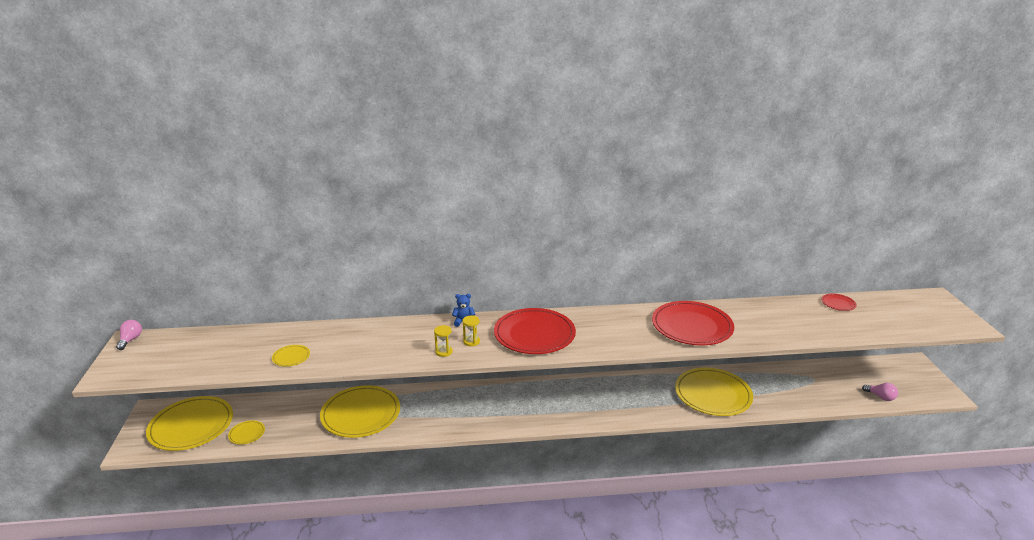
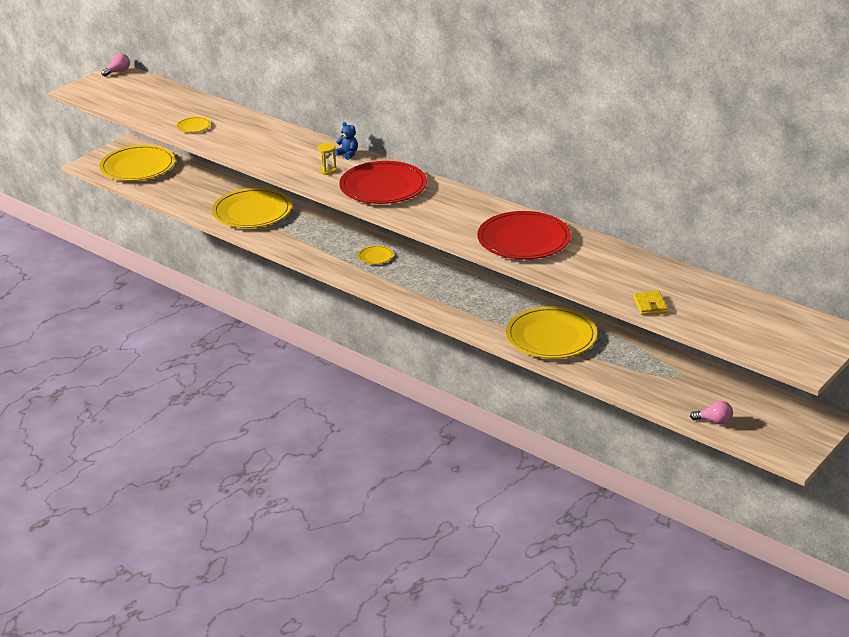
camera: 45 degrees right, 5 degrees up
yellow plate [228,420,265,445] -> yellow plate moved to [358,245,394,264]
yellow hourglass [434,325,453,357] -> none
red plate [821,294,857,311] -> none
pink light bulb [862,383,898,401] -> pink light bulb turned 75 degrees counterclockwise [690,401,733,425]
none -> yellow wallet [633,291,668,315]

